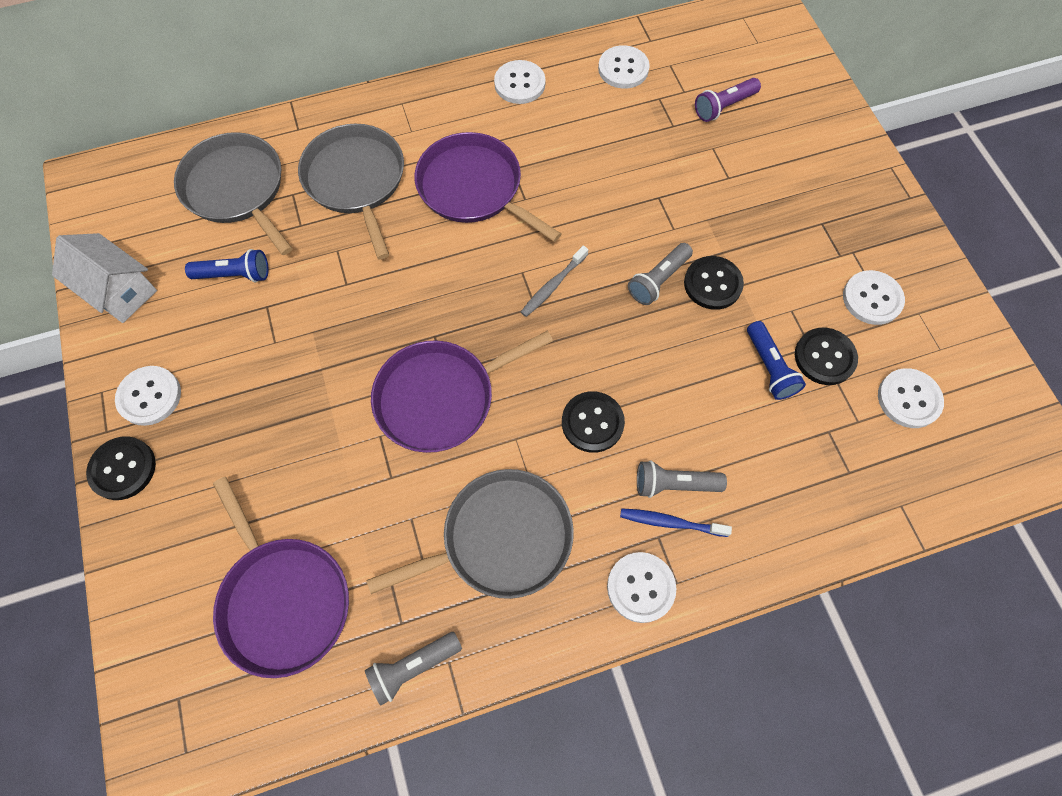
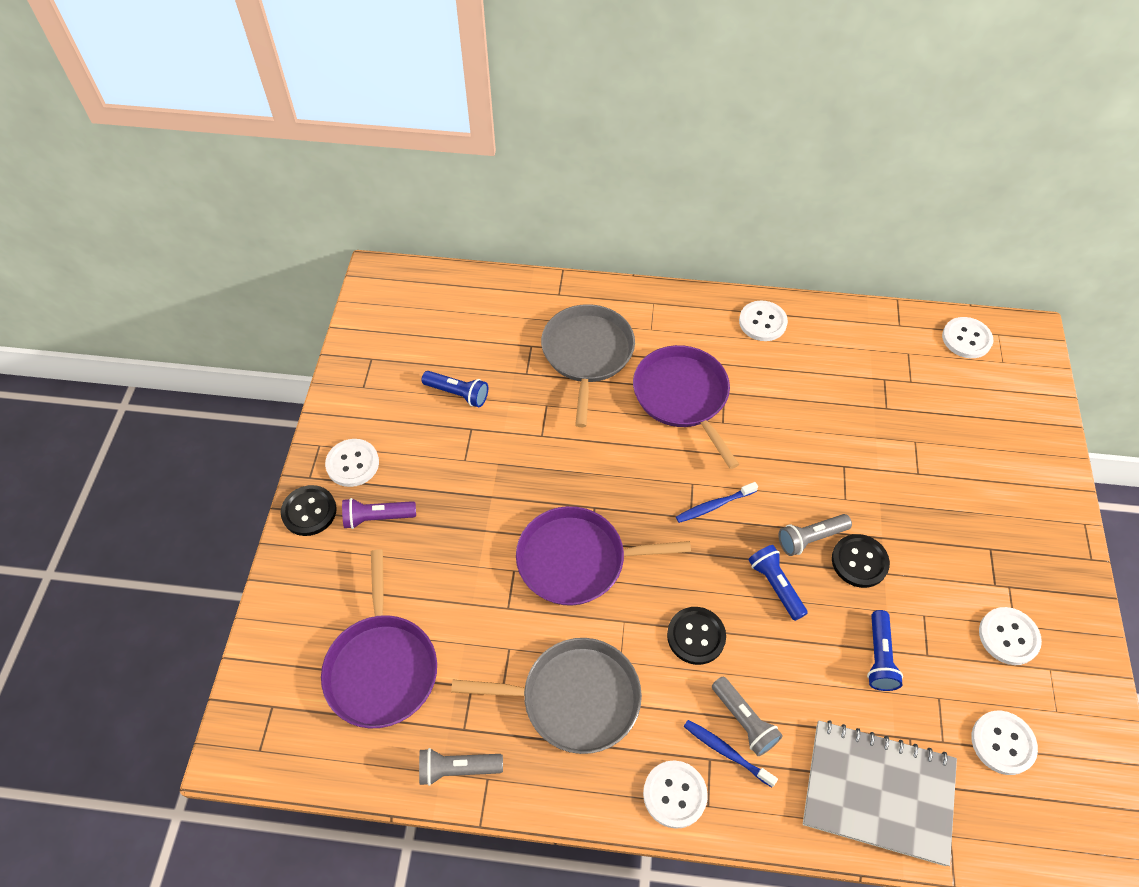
camera: 25 degrees right, 10 degrees down
white house [52,233,157,323] -> none
grey pan [174,132,293,255] -> none
grey toothbrush [521,246,588,317] -> blue toothbrush [676,482,758,523]
white button [598,45,650,89] -> white button moved to [942,317,993,358]
grey flashlight [637,460,727,498] -> grey flashlight turned 150 degrees counterclockwise [712,677,783,756]
purple flashlight [695,78,761,122] -> purple flashlight moved to [342,498,416,529]
black button [795,328,858,385] -> none
none -> blue flashlight [748,545,808,621]
none -> grey notebook [803,720,957,866]

